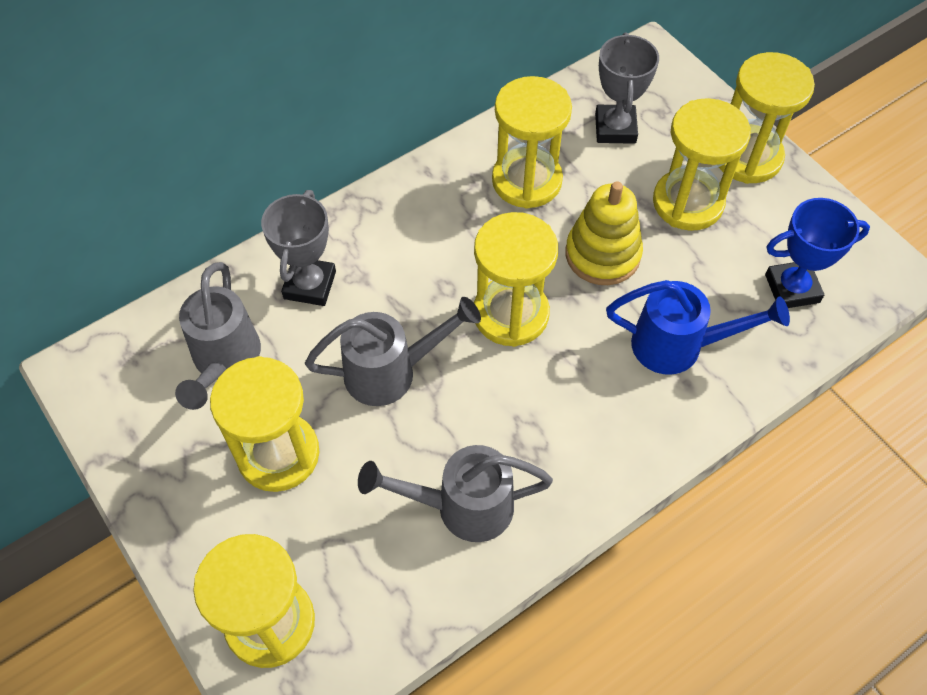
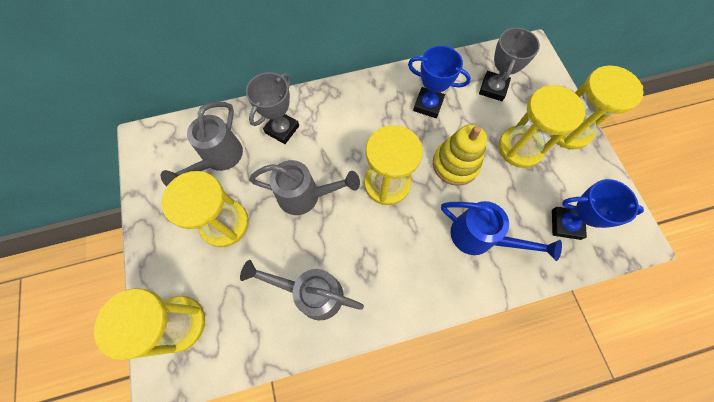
camera: 20 degrees right, 10 degrees up
yellow hourglass [492,76,572,209] -> blue trophy [408,46,471,118]

